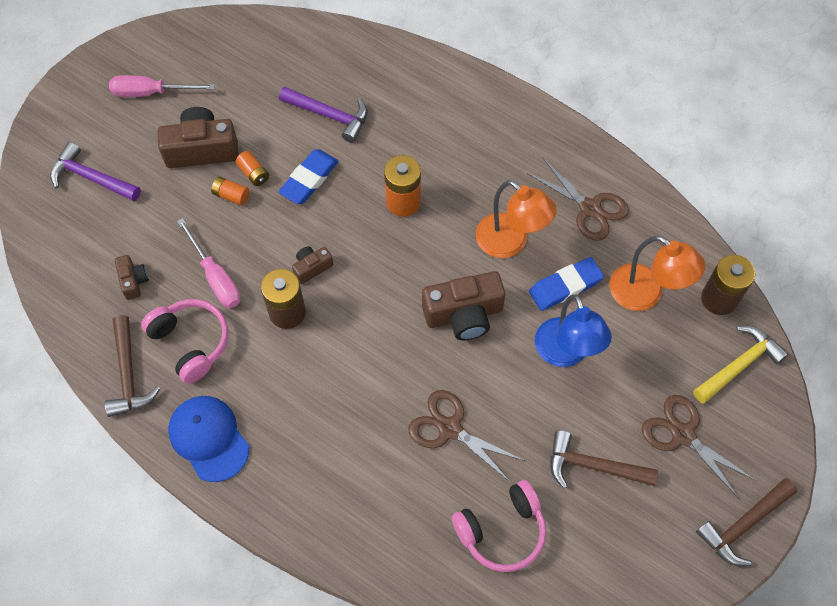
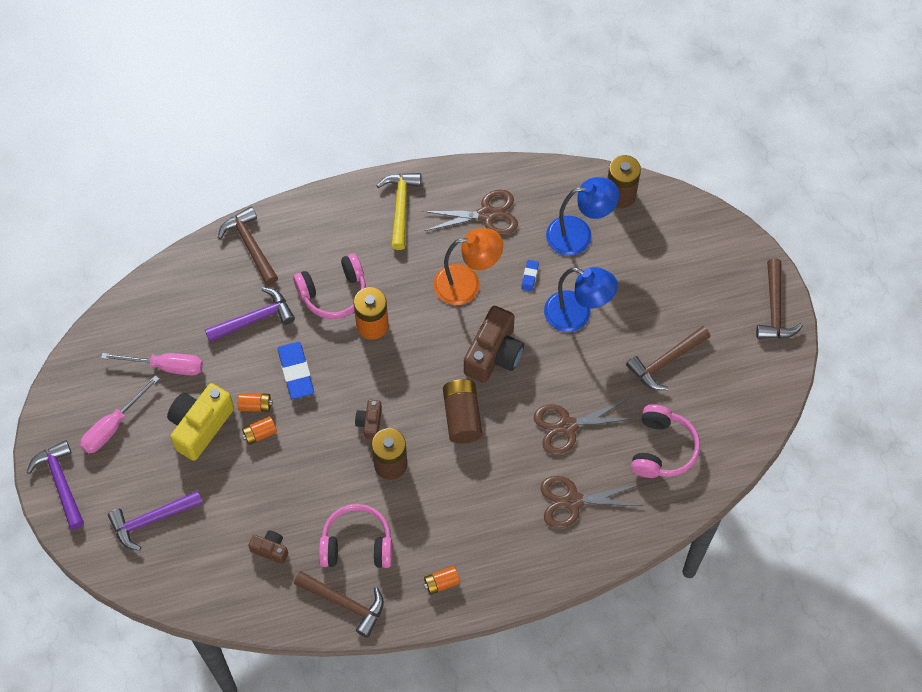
camera: 50 degrees left, 0 degrees up
brown camera [158,107,239,168] -> yellow camera [167,383,234,461]
blue cap [168,396,250,482] -> orange battery [424,566,460,595]
pink screwdriver [177,218,240,308] -> pink screwdriver moved to [101,353,203,375]
blue eraser [529,257,604,311] -> blue eraser [521,260,539,291], size x0.51
orange lamp [610,236,705,311] -> blue lamp [546,177,619,256]
brown scissors [642,395,756,499] -> brown scissors moved to [541,476,643,528]
yellow hammer [693,326,789,403] -> yellow hammer moved to [376,173,421,250]
none -> purple hammer [27,440,84,530]
none -> brown hammer [218,207,278,285]
none -> pink headphones [293,253,366,319]
none -> brown battery [443,379,482,443]

